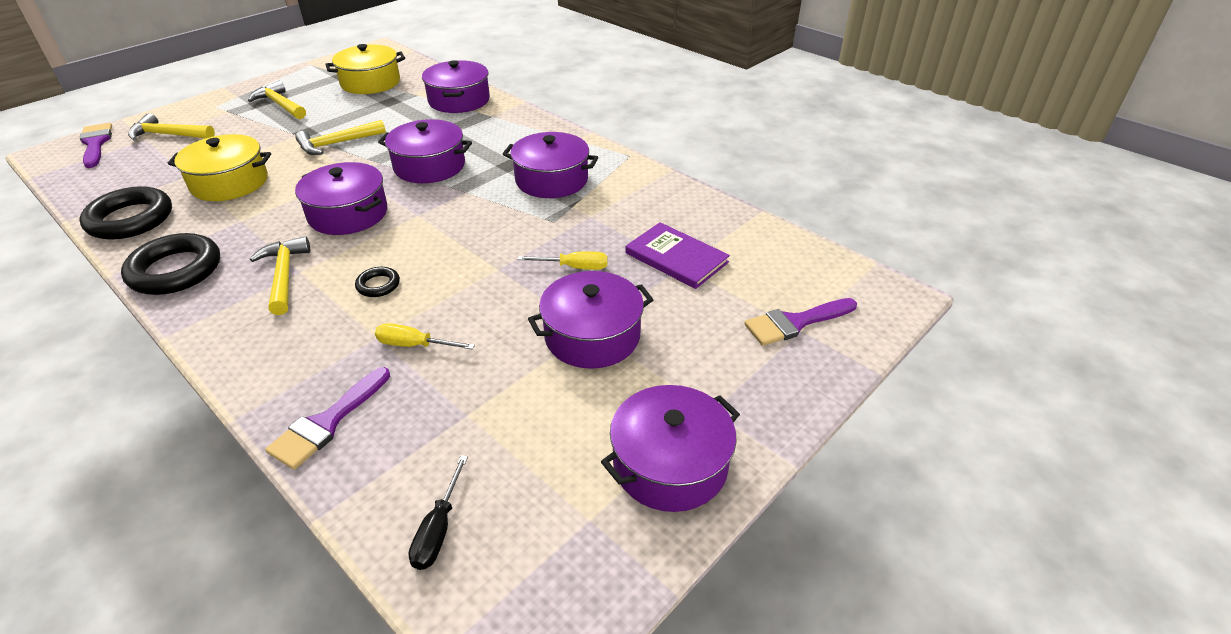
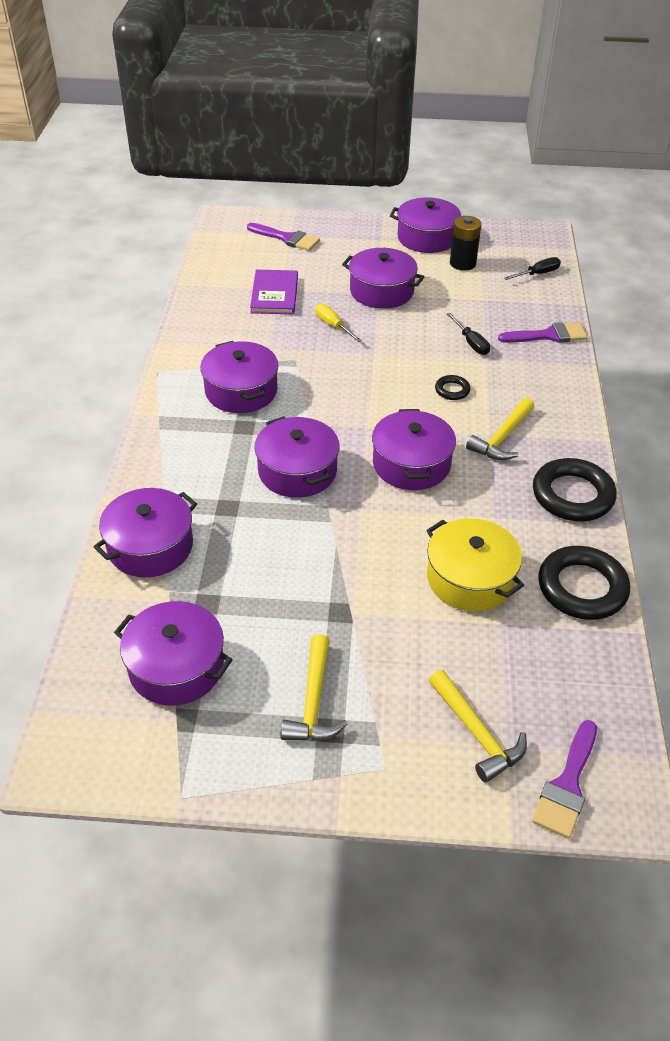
camera: 130 degrees left, 5 degrees up
yellow hammer [295,120,386,155] -> none
yellow pot [325,44,405,94] -> purple pot [114,601,233,706]
yellow screwdriver [375,323,475,350] -> black screwdriver [447,313,490,355]
none -> black battery [450,216,482,271]

